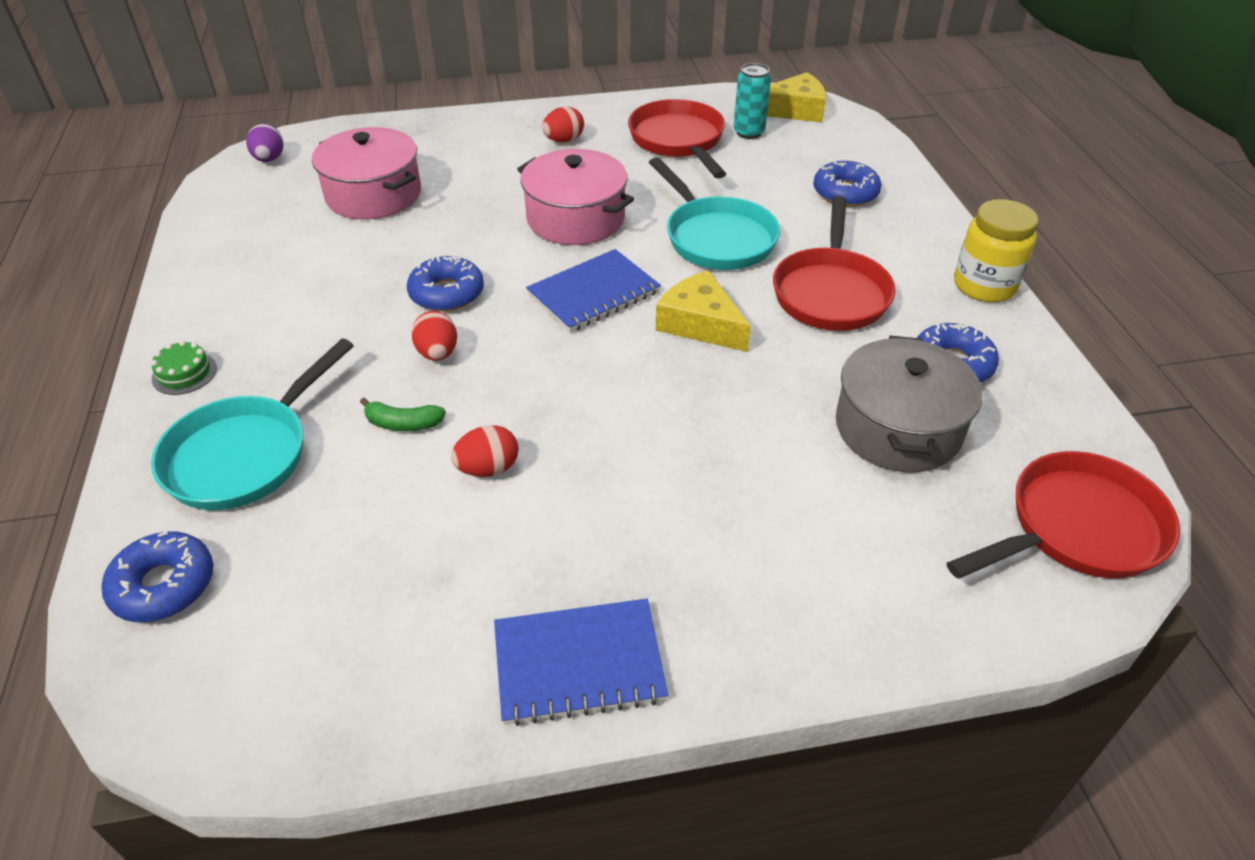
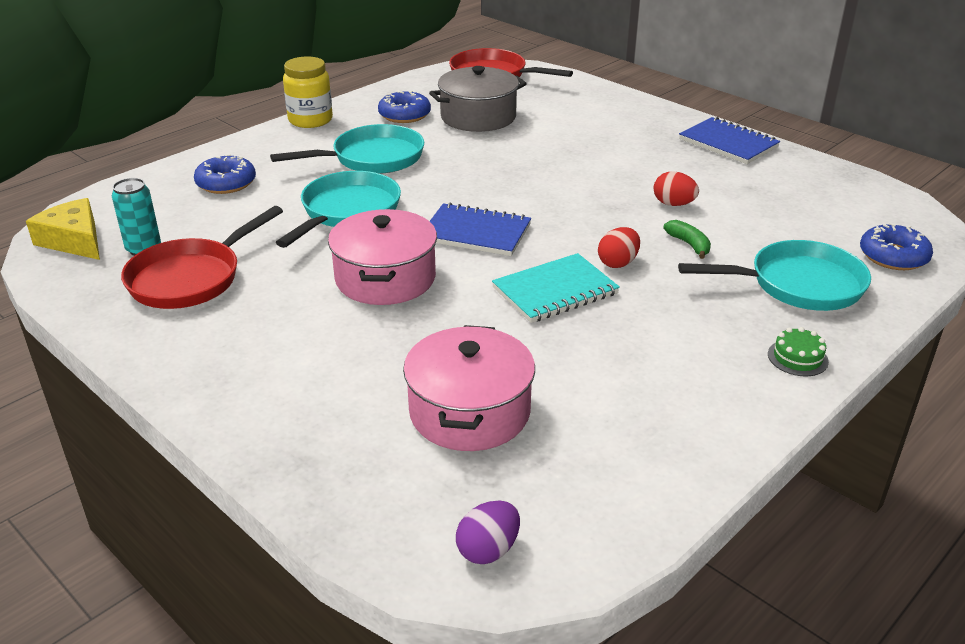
camera: 125 degrees left, 10 degrees down
blue donut [407,256,484,312] -> turquoise notebook [492,253,620,323]
red egg [542,106,584,142] -> none
yellow cheese [656,270,751,352] -> none
red pan [773,196,896,331] -> turquoise pan [270,124,424,174]

